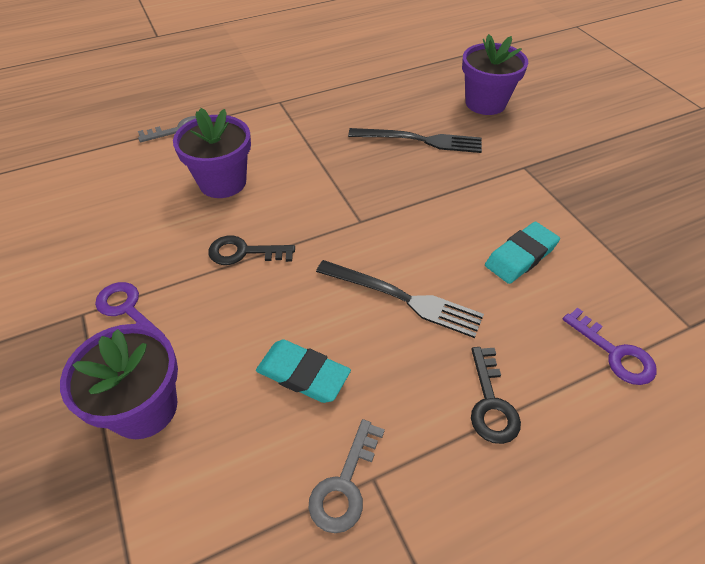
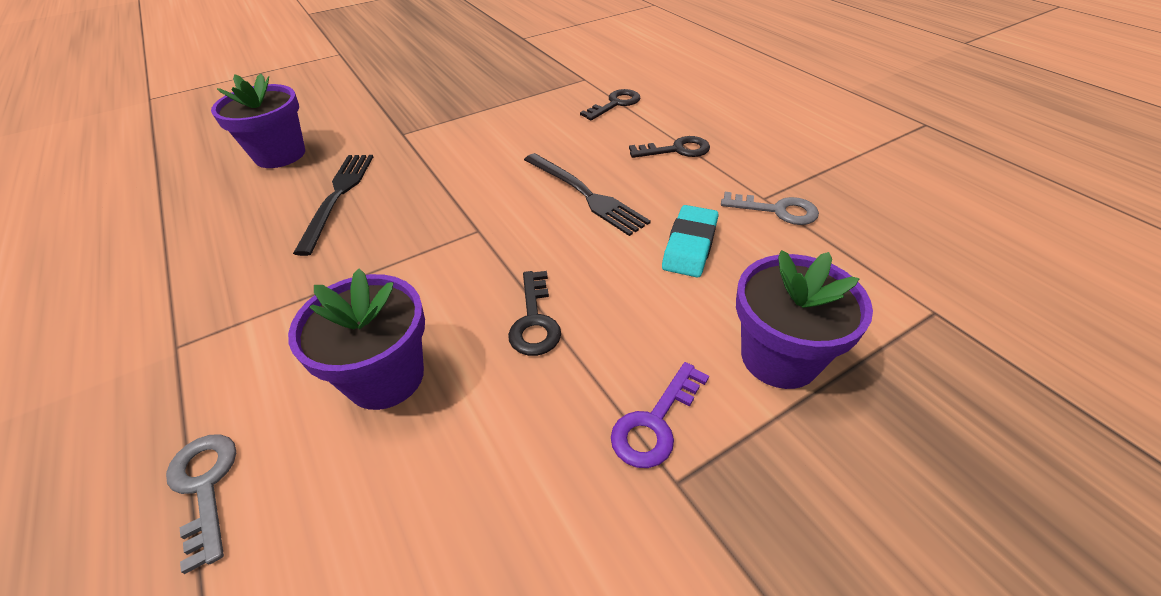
camera: 95 degrees left, 5 degrees down
black fork [316,260,484,338] -> black fork turned 120 degrees clockwise [524,153,651,236]
turquoise eraser [485,222,560,284] -> none
purple key [563,307,657,385] -> black key [580,89,640,120]

